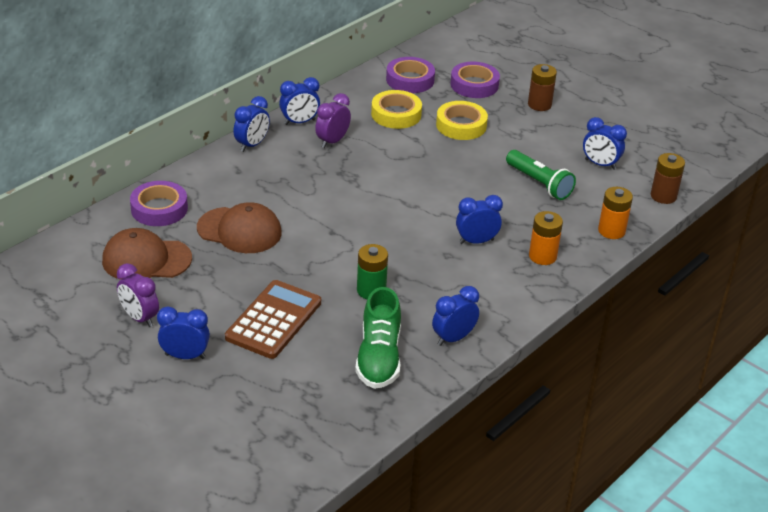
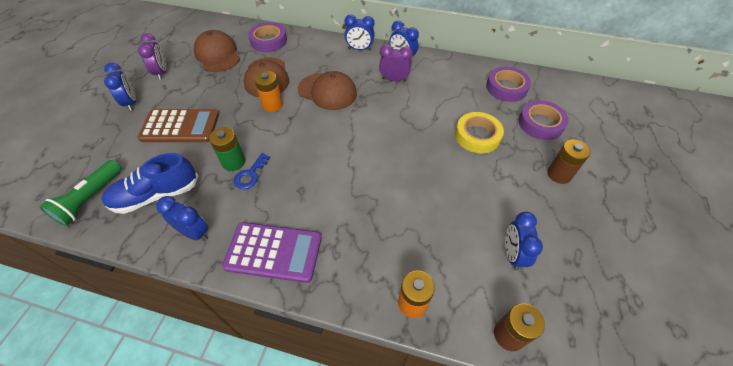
camera: 65 degrees right, 15 degrees up
purple clock [117,263,159,327] -> purple clock turned 150 degrees clockwise [138,33,167,80]
green shoe [355,287,401,389] -> blue shoe [101,153,198,214]
yellow tape [371,90,422,129] -> none
blue clock [456,195,503,244] -> none
green flashlight [506,150,576,200] -> green flashlight moved to [39,160,122,226]
orange battery [529,211,563,265] -> orange battery moved to [254,71,283,112]
none -> purple calculator [222,222,322,283]
none -> blue key [234,153,270,189]
none -> brown cap [298,71,357,110]

